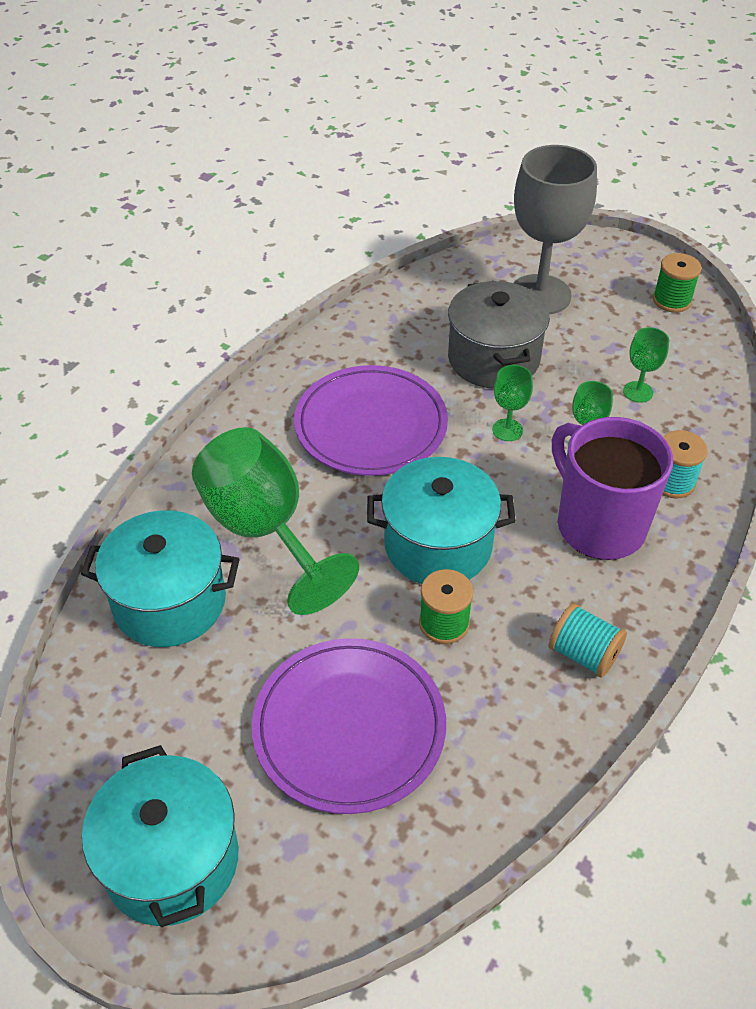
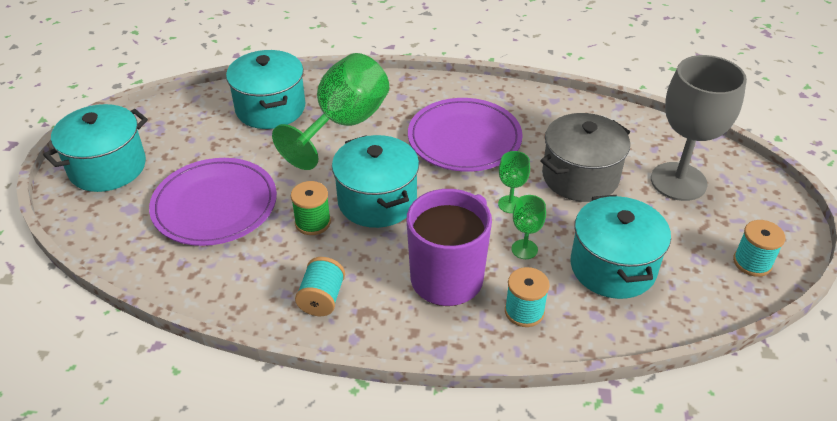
camera: 65 degrees right, 5 degrees down
green goblet [623,327,669,403] -> turquoise pot [571,195,671,299]
green spool [653,253,701,312] -> turquoise spool [733,220,785,277]

